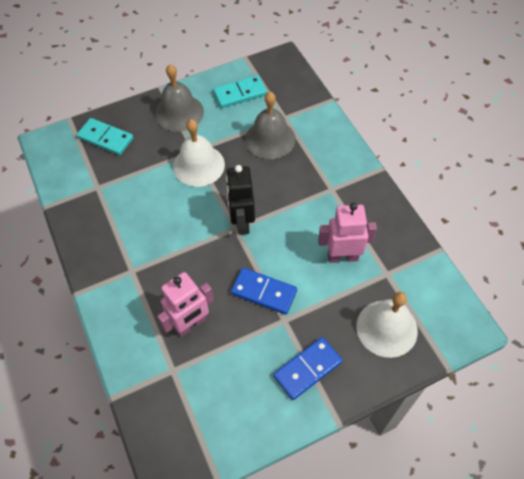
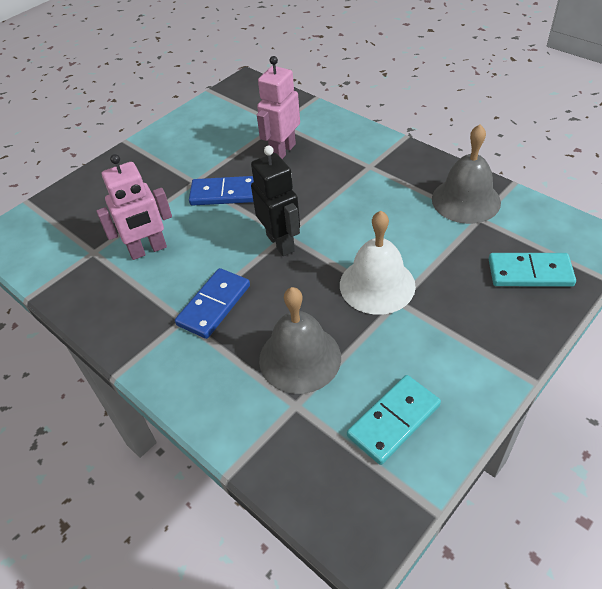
camera: 160 degrees right, 10 degrees down
grey bell [155,64,204,132] -> grey bell moved to [432,124,501,224]
blue domino [273,337,343,400] -> blue domino moved to [175,268,250,339]
white bell [356,292,418,358] -> none

